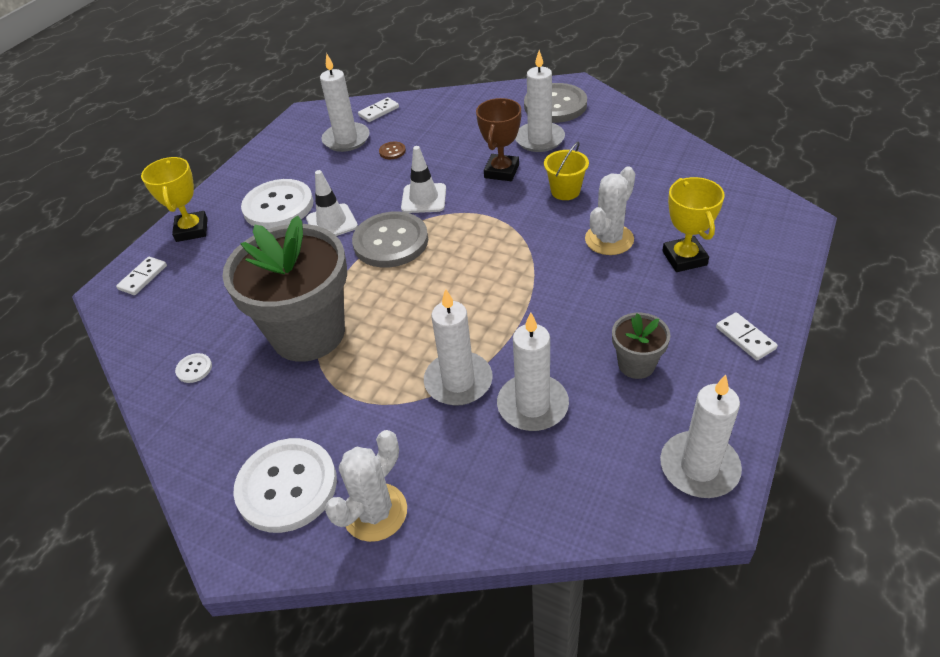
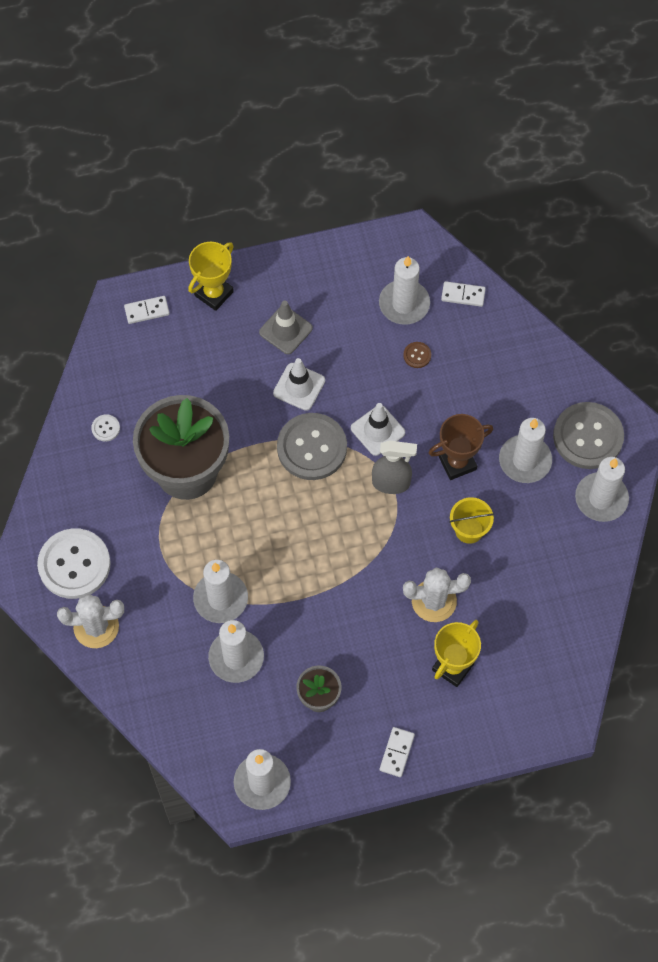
camera: 45 degrees right, 20 degrees up
white button [241,179,313,229] -> grey traffic cone [259,300,313,354]
none -> grey spray bottle [372,440,417,494]
none -> white candle [575,457,629,522]

